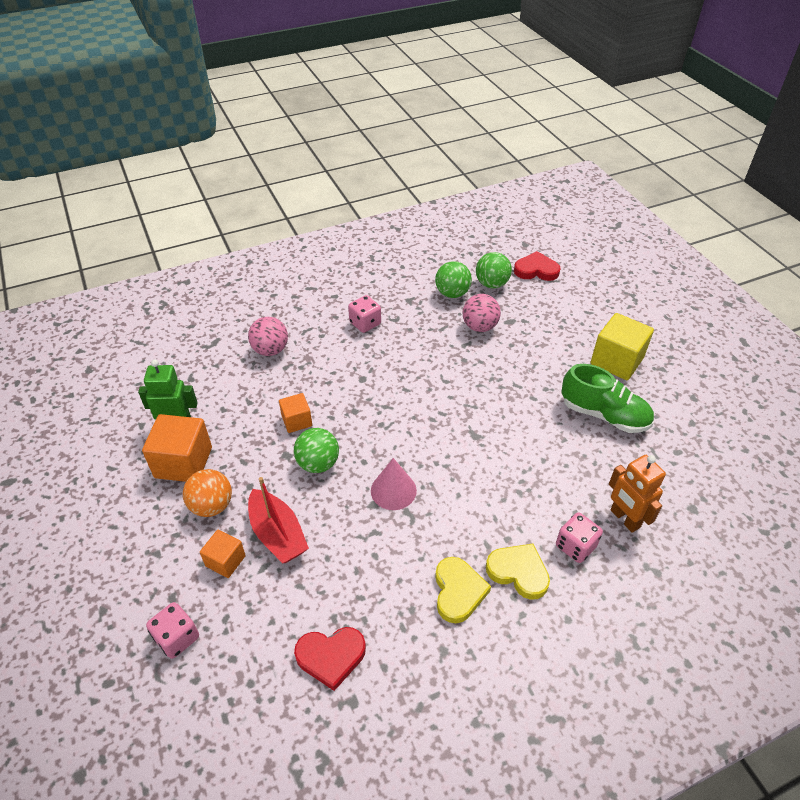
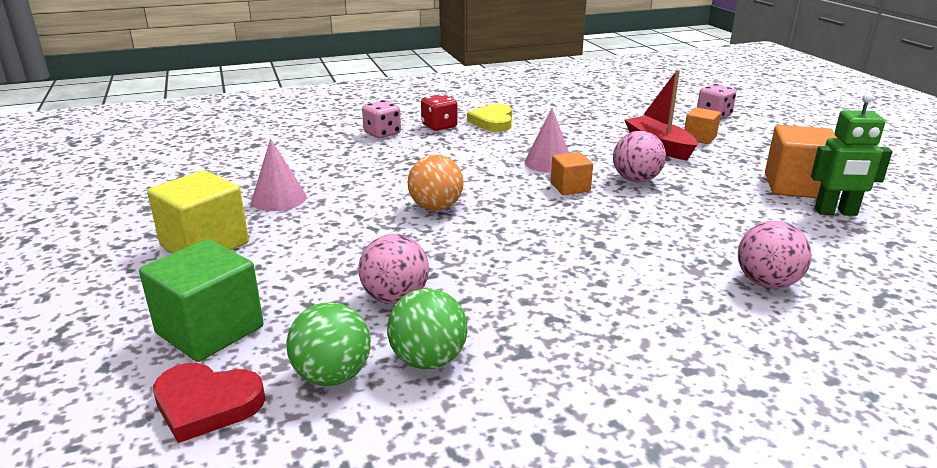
camera: 175 degrees left, 20 degrees down
orange ball [183,469,232,517] -> orange ball moved to [408,155,464,211]
orange cube [279,393,312,433] -> orange cube moved to [551,152,593,195]
green ball [294,428,339,473] -> pink ball [613,131,666,182]
red heart [294,627,366,691] -> none
pink dice [348,295,381,333] -> none
yellow heart [486,544,550,600] -> red dice [421,94,458,131]
green shoe [561,364,654,433] -> pink cone [251,139,307,211]
orange robot [609,455,666,533] -> none
none -> green cube [139,239,264,362]

